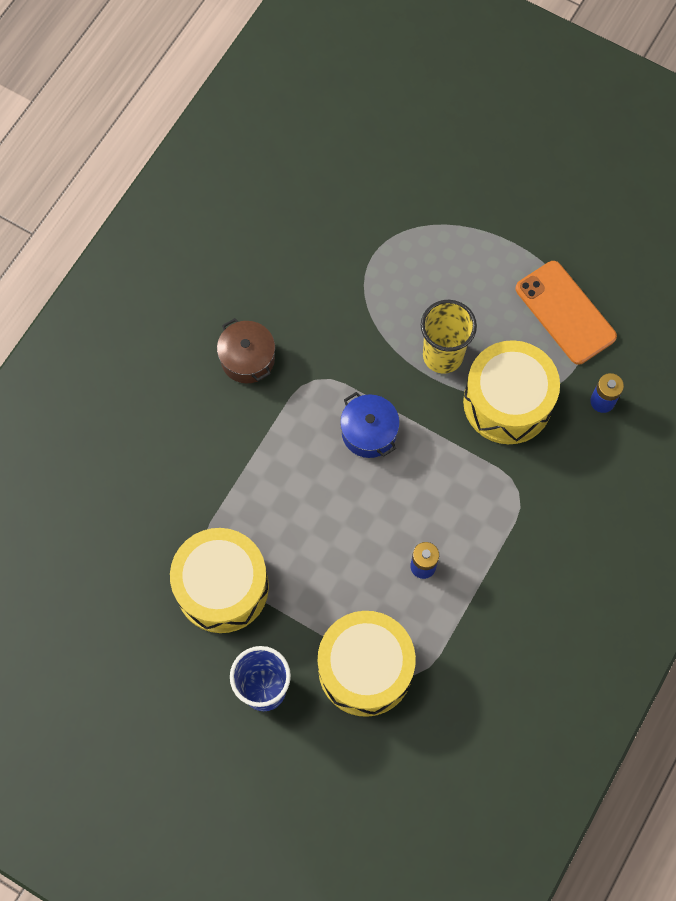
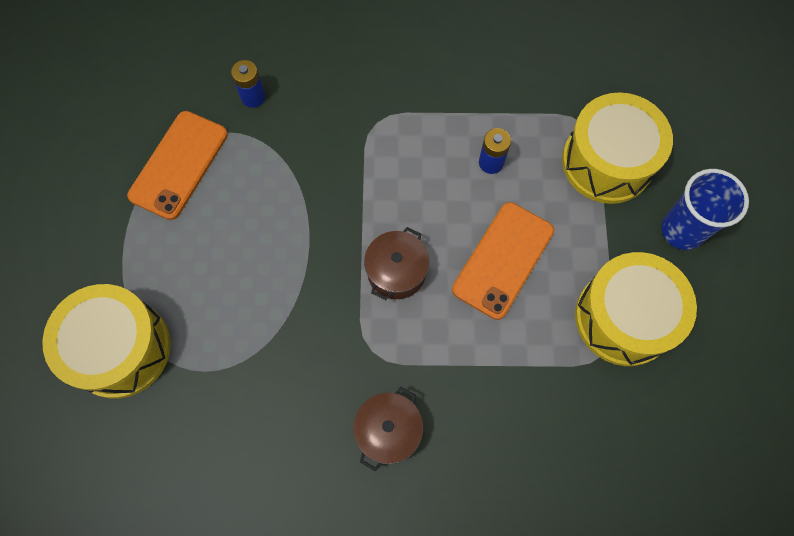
camera: 120 degrees left, 0 degrees up
blue pot [340,392,400,458] -> brown pot [364,227,429,300]
yellow cup [421,300,477,374] -> none
yellow drum [463,340,560,444] -> yellow drum moved to [42,284,171,399]
none -> orange phone [452,202,554,320]

